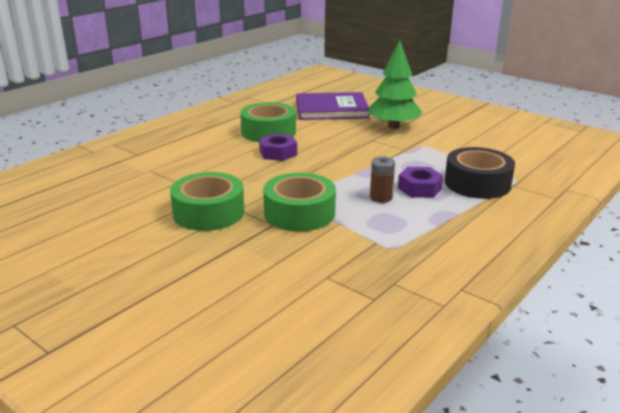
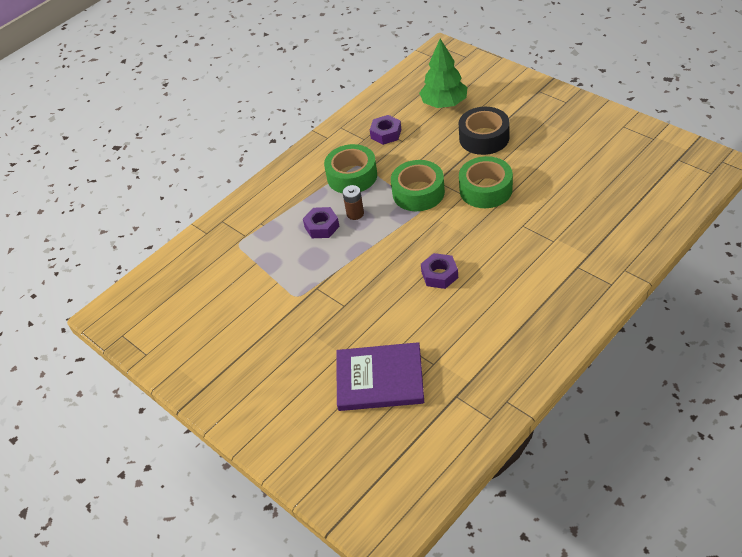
camera: 170 degrees left, 20 degrees up
green tape [240,102,296,142] -> green tape moved to [324,144,377,193]
green tree [369,40,423,129] -> green tree moved to [419,39,467,108]
black tape [445,147,515,199] -> black tape moved to [459,107,509,155]
none -> purple nut [370,115,401,145]

